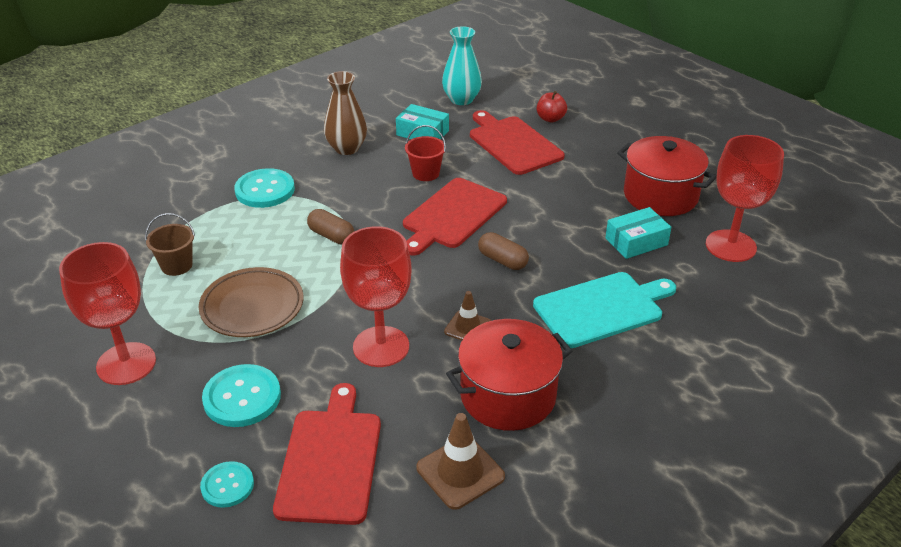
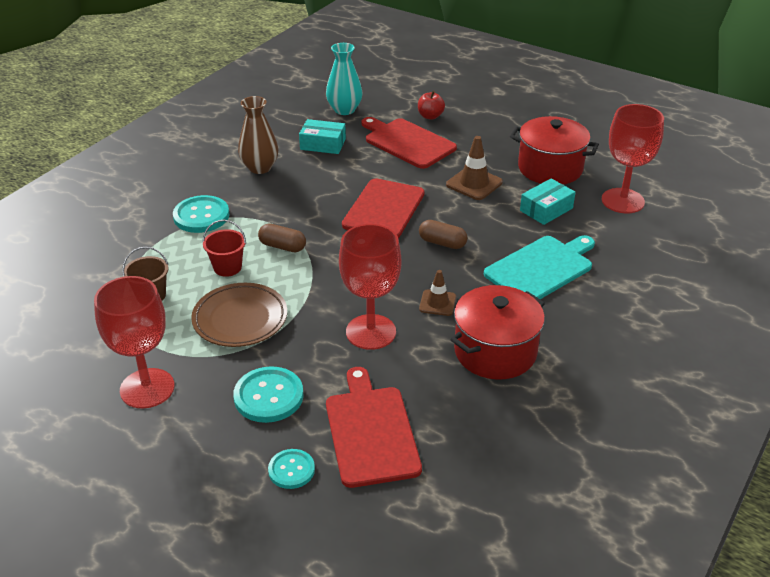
camera: 15 degrees left, 0 degrees up
red bucket [405,125,446,181] -> red bucket moved to [203,219,246,277]
brown traffic cone [416,413,505,510] -> brown traffic cone moved to [446,136,503,200]

